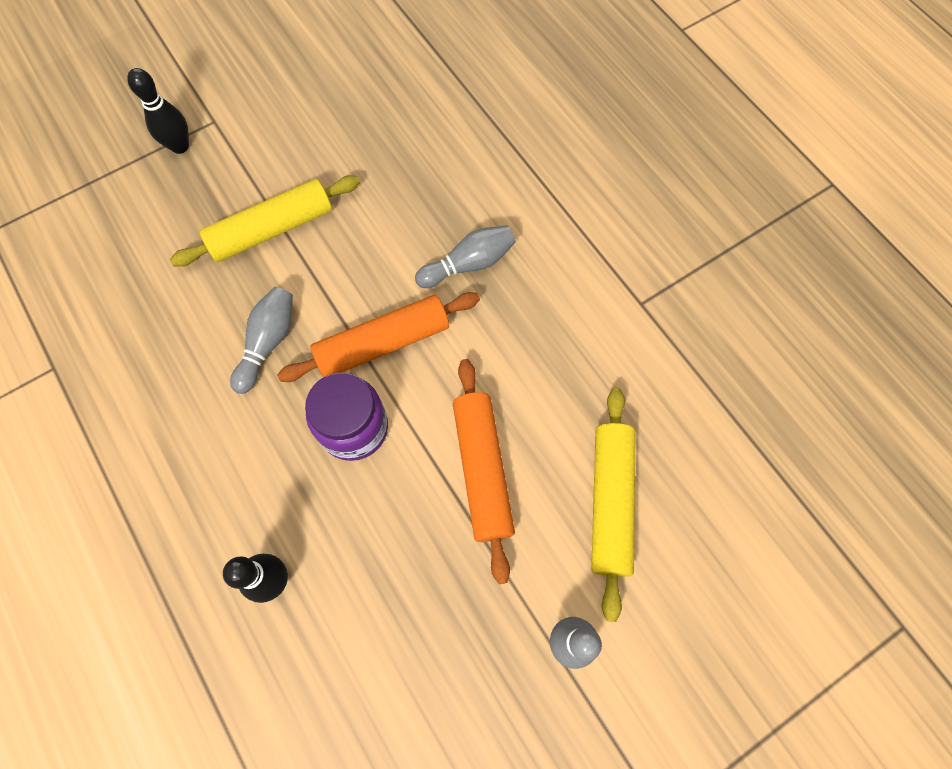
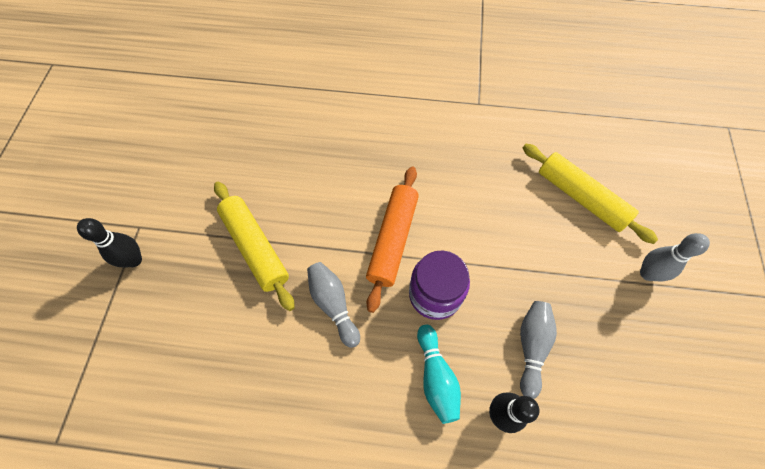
camera: 50 degrees left, 5 degrees down
yellow rolling pin [170,175,360,267] -> yellow rolling pin turned 45 degrees counterclockwise [214,182,295,311]
grey bowling pin [415,225,516,288] -> grey bowling pin moved to [520,301,557,399]
orange rolling pin [453,359,515,584] -> none
none -> turquoise bowling pin [417,325,461,424]

